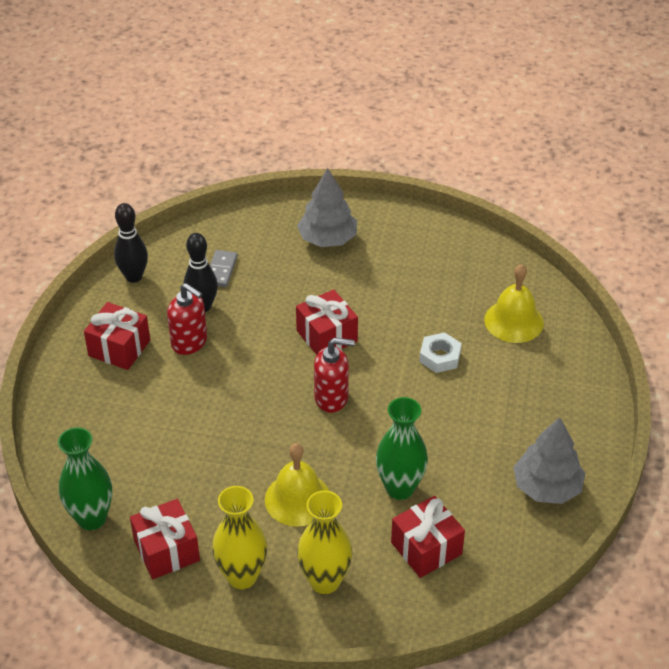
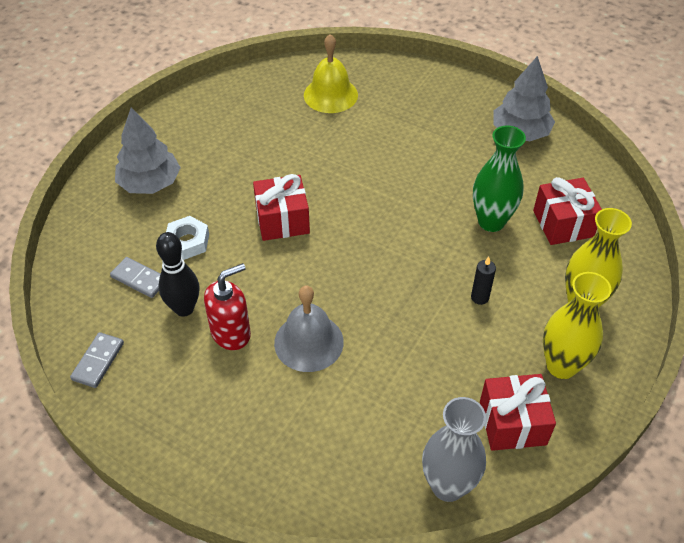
camera: 70 degrees left, 5 degrees up
green vase [58,427,112,530] -> grey vase [422,397,486,502]
red gift [84,302,150,370] -> none
black bowling pin [114,203,148,283] -> grey domino [70,332,124,388]
yellow bell [265,443,329,527] -> black candle [471,257,496,305]
red soap dispenser [314,338,355,413] -> none
white nut [419,332,461,373] -> white nut moved to [166,216,209,260]
none -> grey bell [274,285,344,372]

